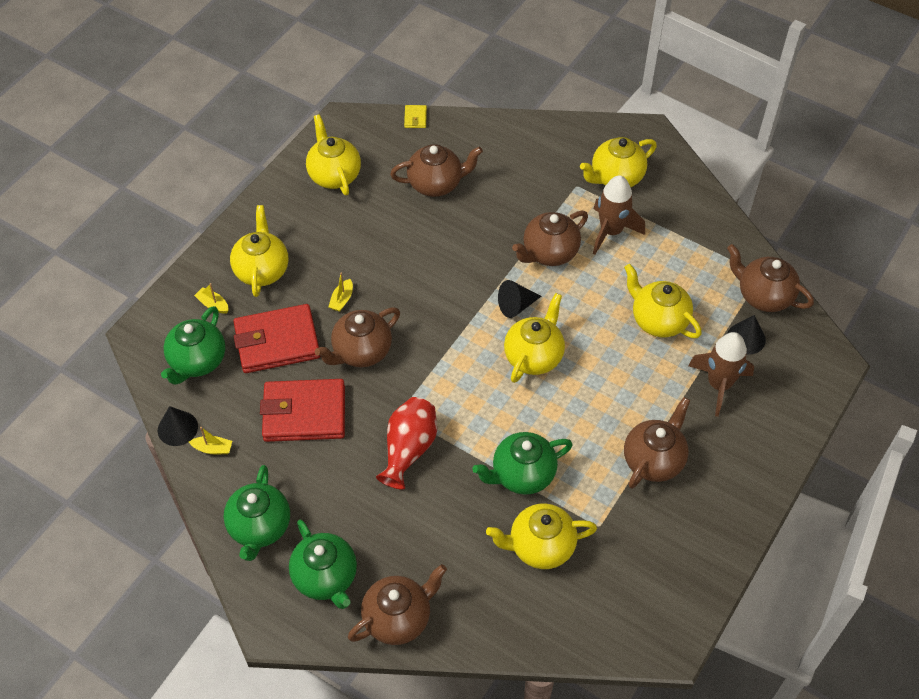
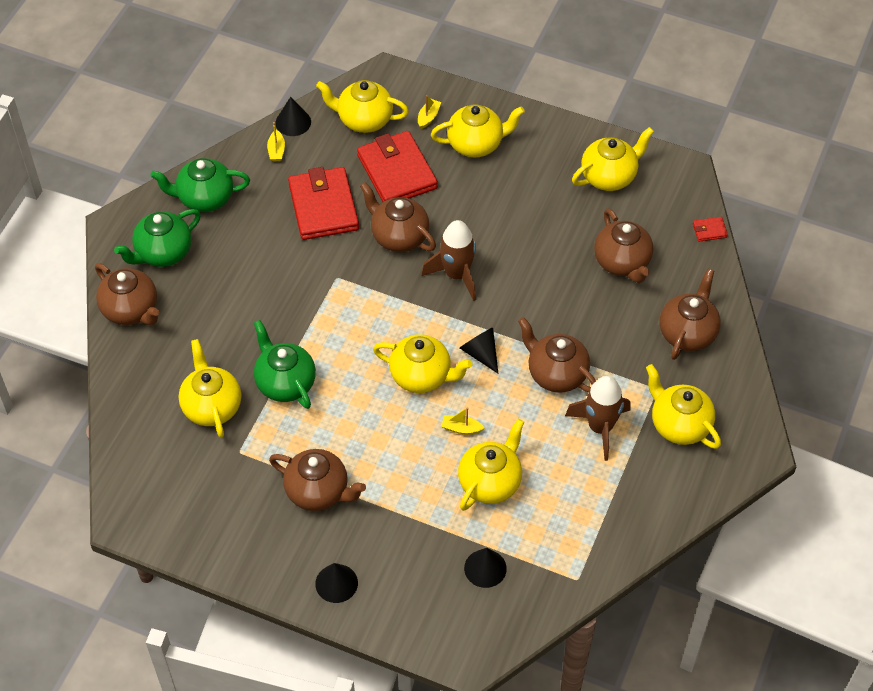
camera: 80 degrees right, 0 degrees up
green teapot [161,306,225,385] -> yellow teapot [316,80,409,133]
yellow boat [329,272,353,312] -> yellow boat moved to [441,407,485,434]
red vase [376,397,437,490] -> none
yellow wallet [404,105,427,128] -> red wallet [693,217,728,242]
brown rocket [688,332,754,417] -> brown rocket moved to [421,220,476,301]
brown teapot [727,244,814,312] -> brown teapot moved to [660,269,721,360]
none -> black cone [315,563,358,603]

